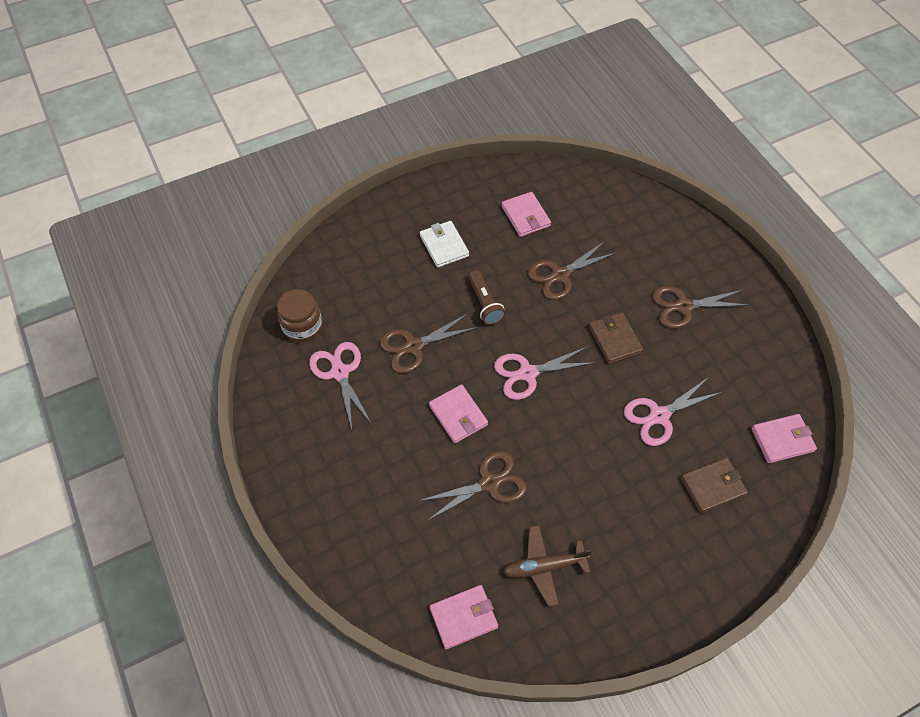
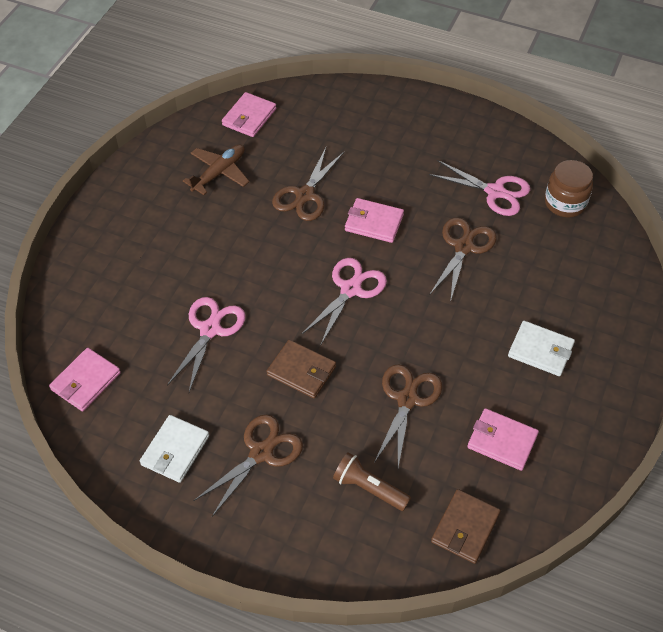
camera: 140 degrees right, 5 degrees down
brown flashlight [468,270,506,325] -> brown flashlight moved to [333,452,411,511]
brown wallet [681,457,748,513] -> brown wallet moved to [431,489,501,564]
none -> white wallet [140,415,209,483]

